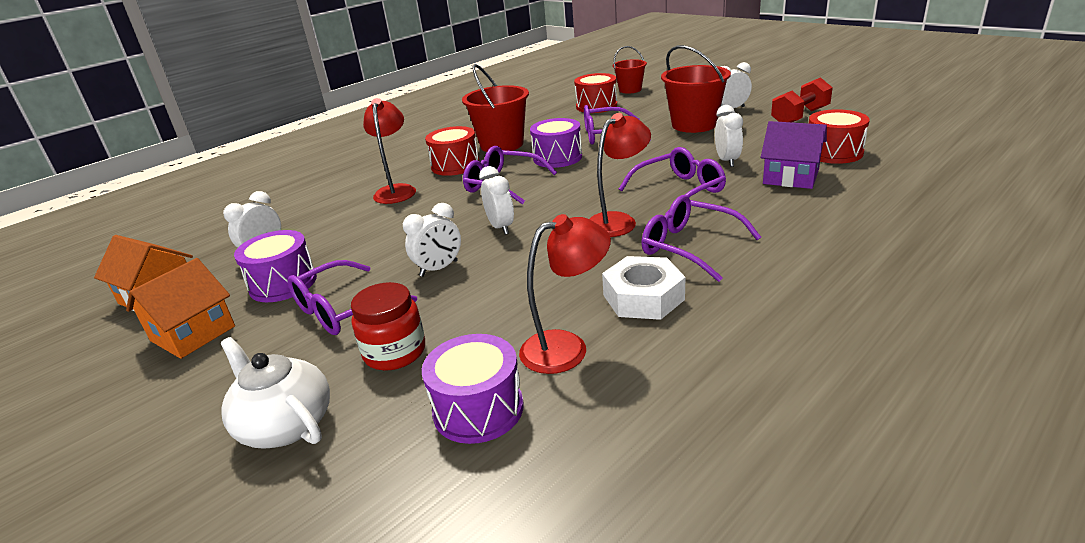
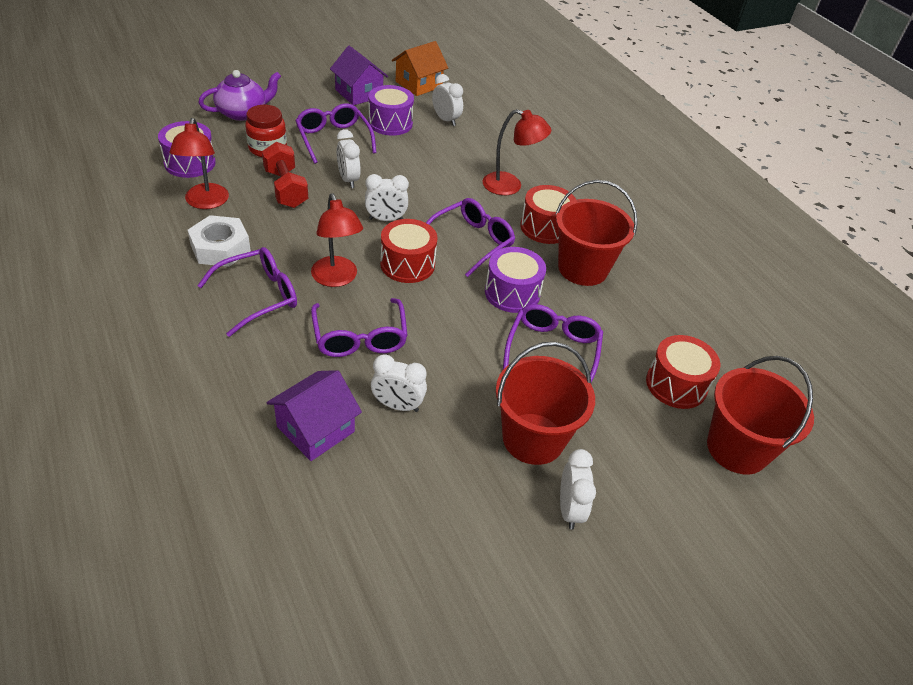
camera: 100 degrees right, 15 degrees up
orange house [126,258,235,359] -> purple house [330,46,388,105]
white teapot [221,337,330,449] -> purple teapot [198,70,281,121]
red bucket [613,46,647,94] -> red bucket [707,356,814,474], size x1.65
red dumbbell [771,77,833,122] -> red dumbbell moved to [262,142,308,208]
red drum [809,109,870,164] -> red drum moved to [380,219,438,283]

